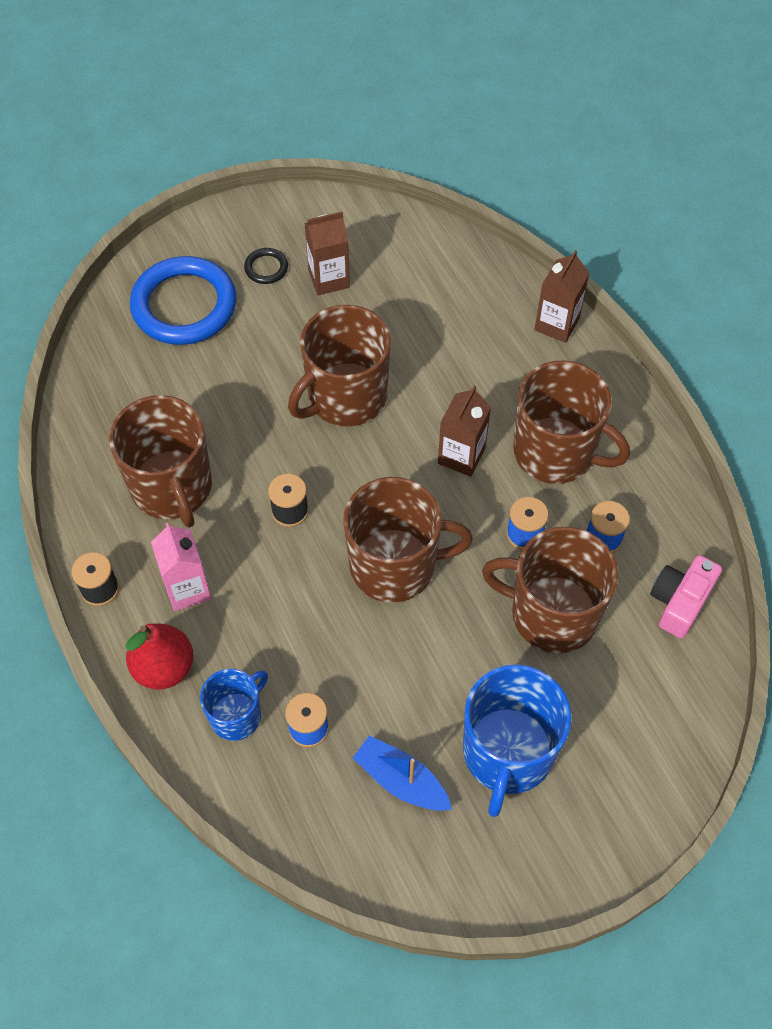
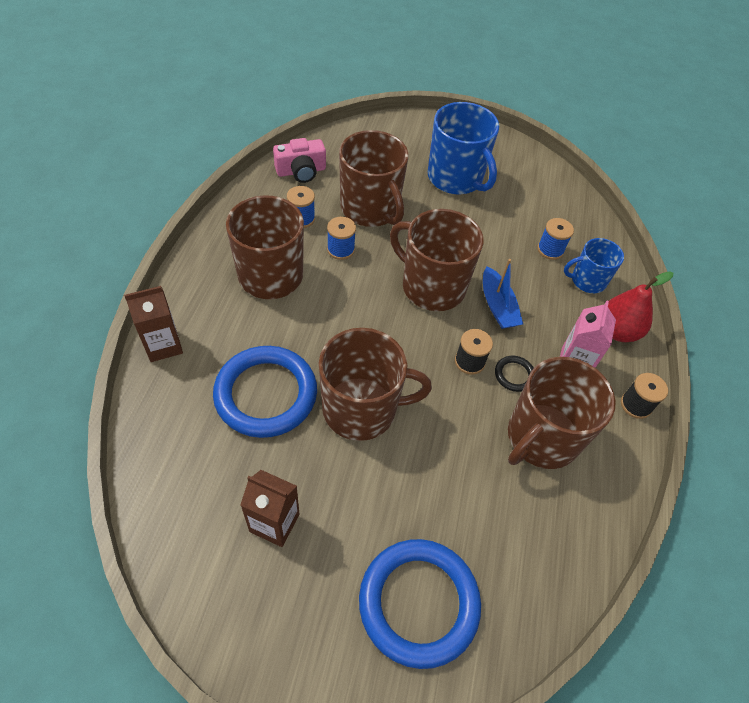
camera: 145 degrees left, 5 degrees down
brown mug [109,395,212,528] -> brown mug turned 150 degrees counterclockwise [508,357,616,469]
black ring [244,248,288,284] -> black ring moved to [495,356,534,392]
blue boat [353,735,452,811] -> blue boat moved to [483,259,523,329]
brown carton [438,386,491,477] -> none
blue mug [463,665,572,817] -> blue mug turned 90 degrees clockwise [428,102,499,194]
none -> blue ring [213,346,317,438]

